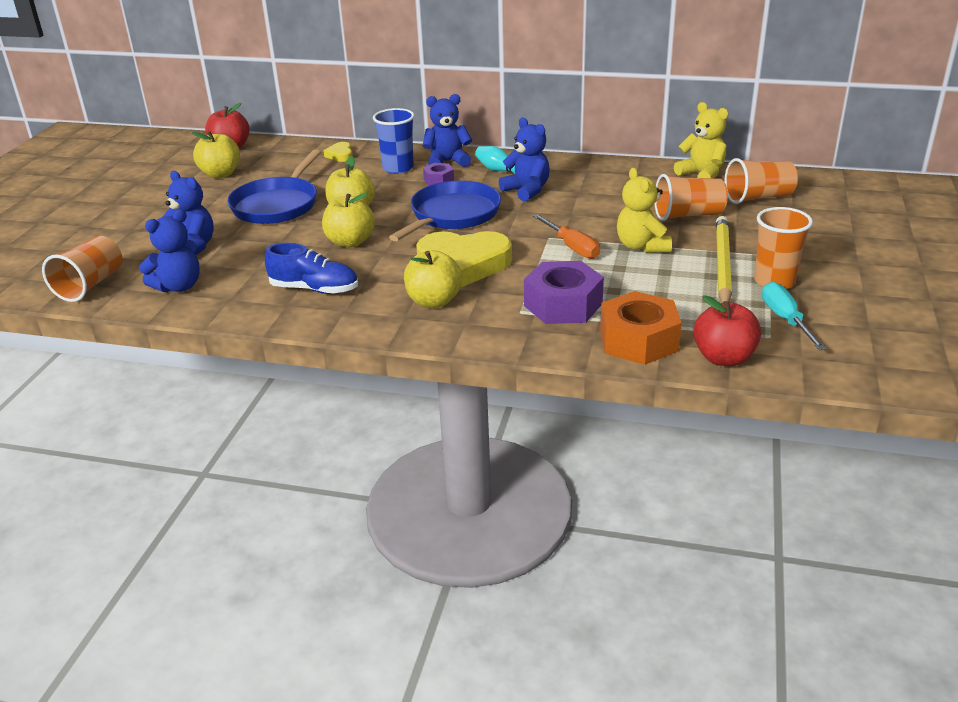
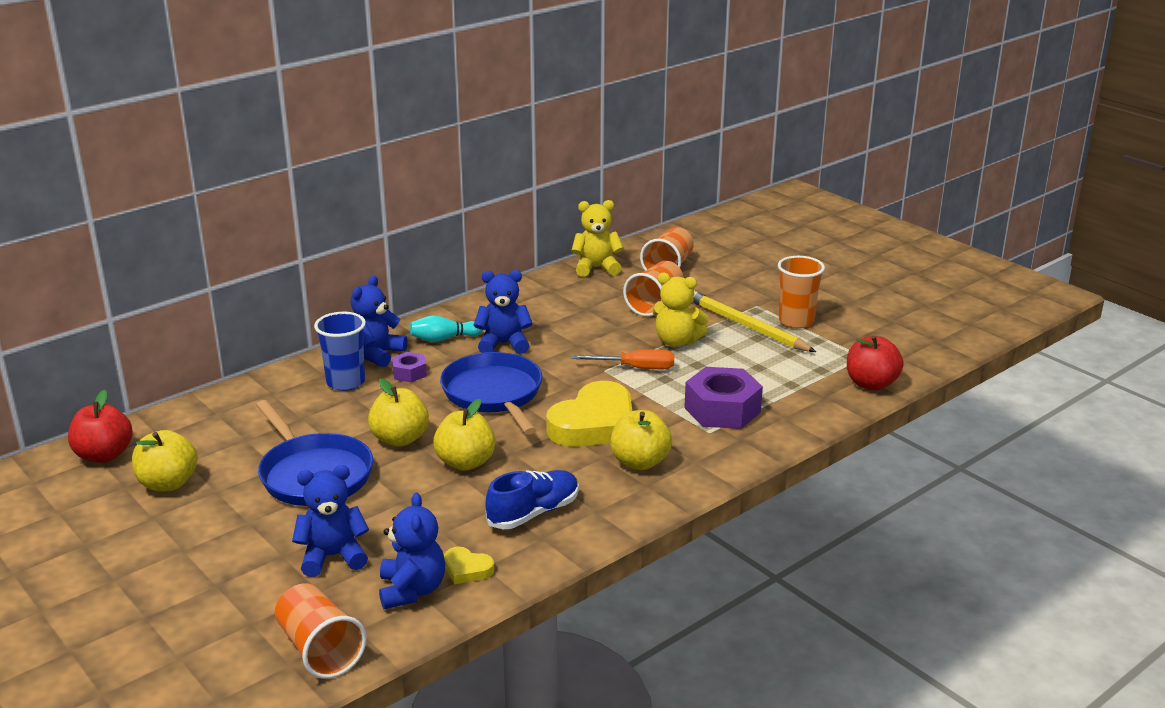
camera: 55 degrees left, 5 degrees down
yellow heart [324,142,353,162] -> yellow heart moved to [444,547,494,584]
orange nut [600,291,681,365] -> none
turquoise screwdriver [762,282,827,350] -> none

